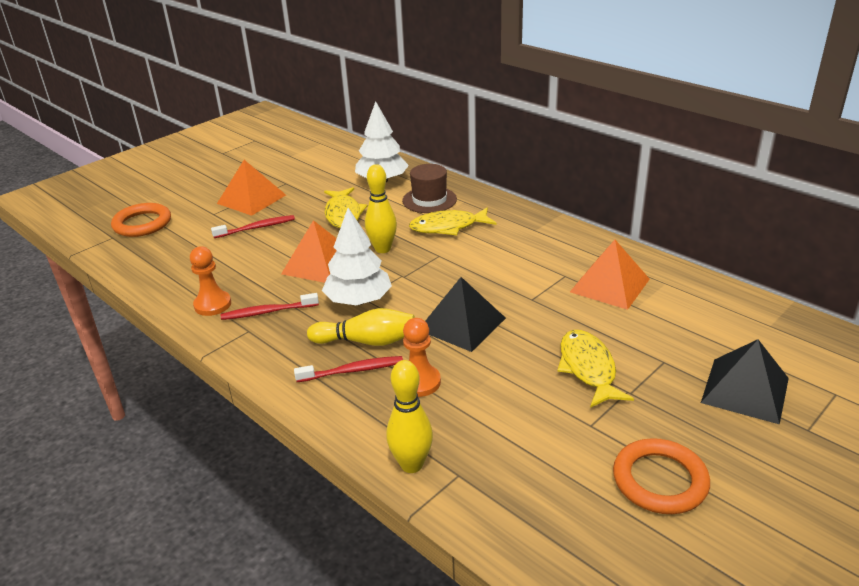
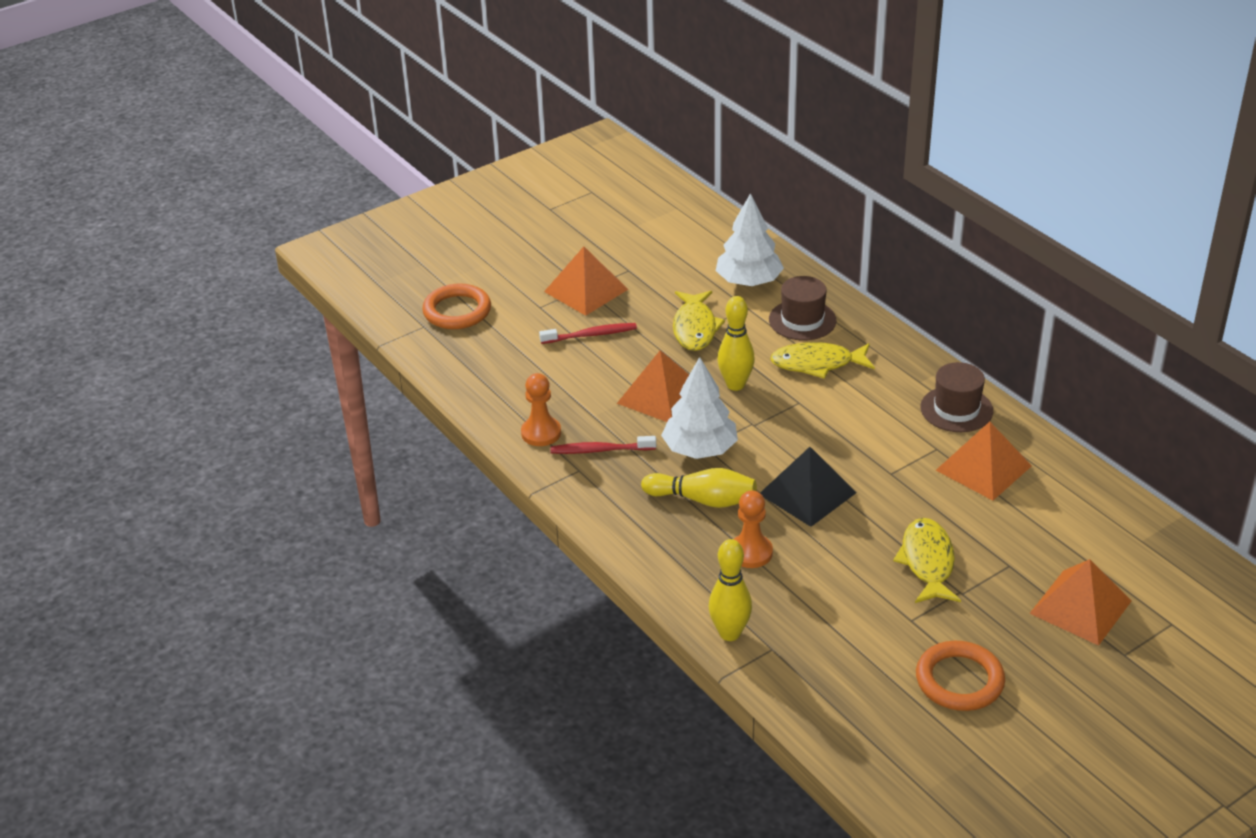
camera: 10 degrees right, 5 degrees up
red toothbrush [294,356,403,382] -> none
black pyramid [701,339,789,425] -> orange pyramid [1029,559,1131,646]
none -> brown hat [920,362,993,432]

